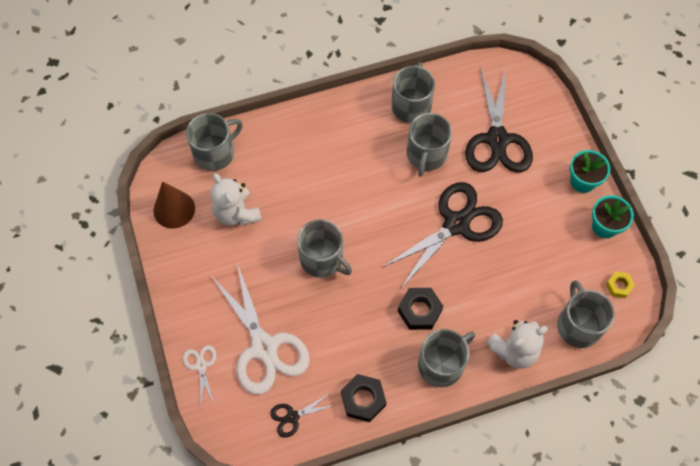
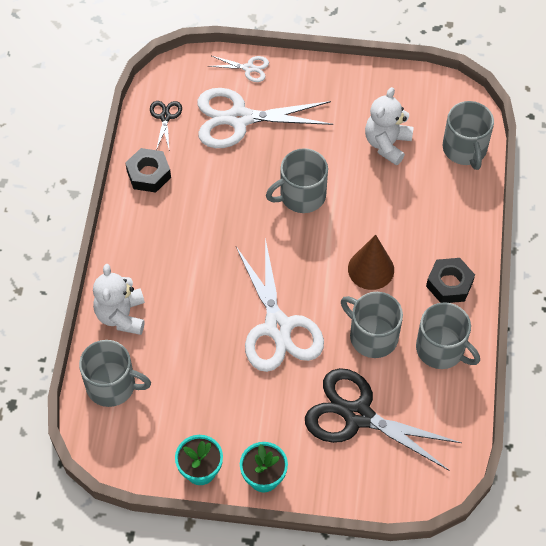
camera: 115 degrees right, 5 degrees down
brown cone [153,181,195,229] -> brown cone moved to [348,235,394,290]
white teddy bear [211,173,262,226] -> white teddy bear turned 60 degrees counterclockwise [365,87,414,165]
black scissors [381,182,503,288] -> white scissors [236,238,324,372]
black nut [398,288,443,330] -> black nut moved to [426,258,475,303]
grey mug [418,329,475,387] -> none
yellow nut [606,271,635,298] -> none

